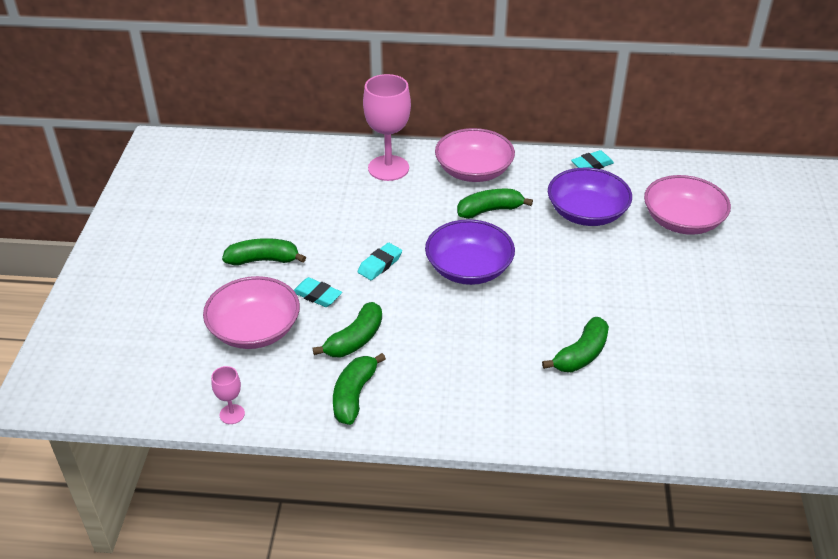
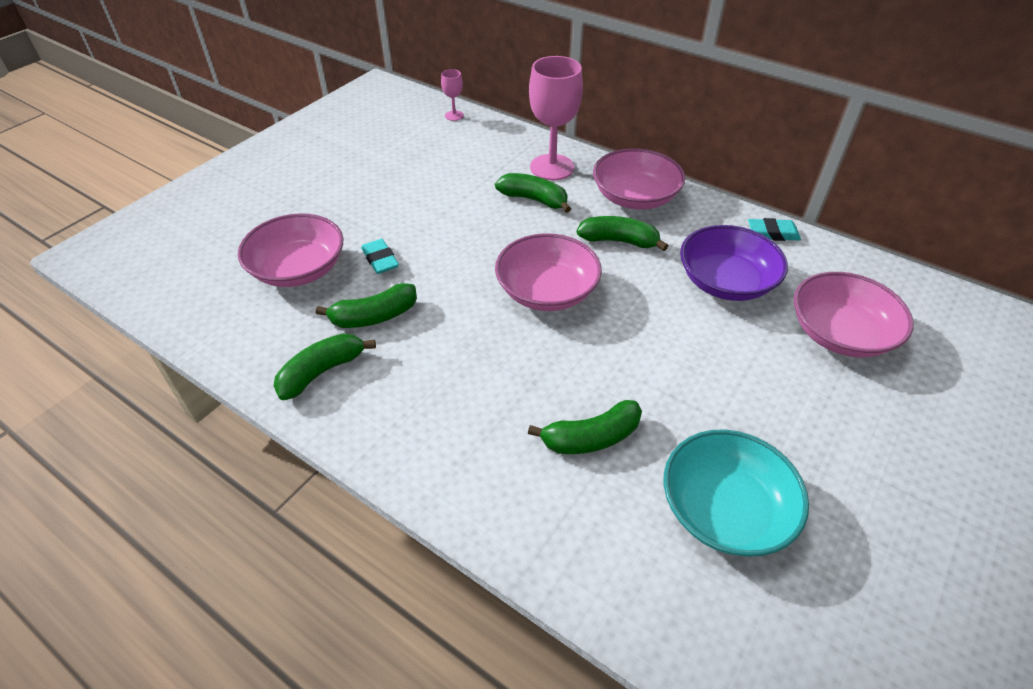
camera: 30 degrees right, 5 degrees up
pink goblet [211,366,245,424] -> pink goblet moved to [441,69,464,121]
green banana [222,238,306,265] -> green banana moved to [495,173,571,213]
turquoise eraser [358,243,402,280] -> none
purple bowl [425,219,515,285] -> pink bowl [495,233,602,311]
none -> turquoise bowl [664,429,809,557]

